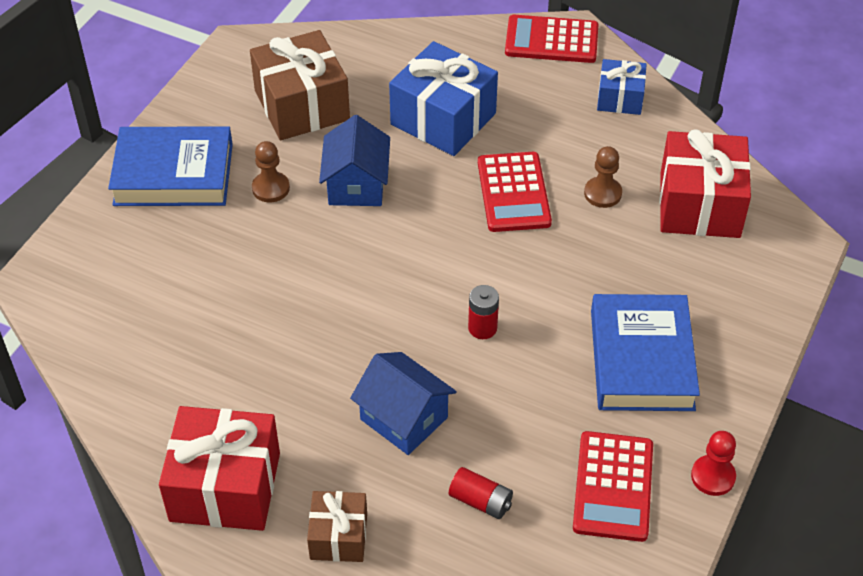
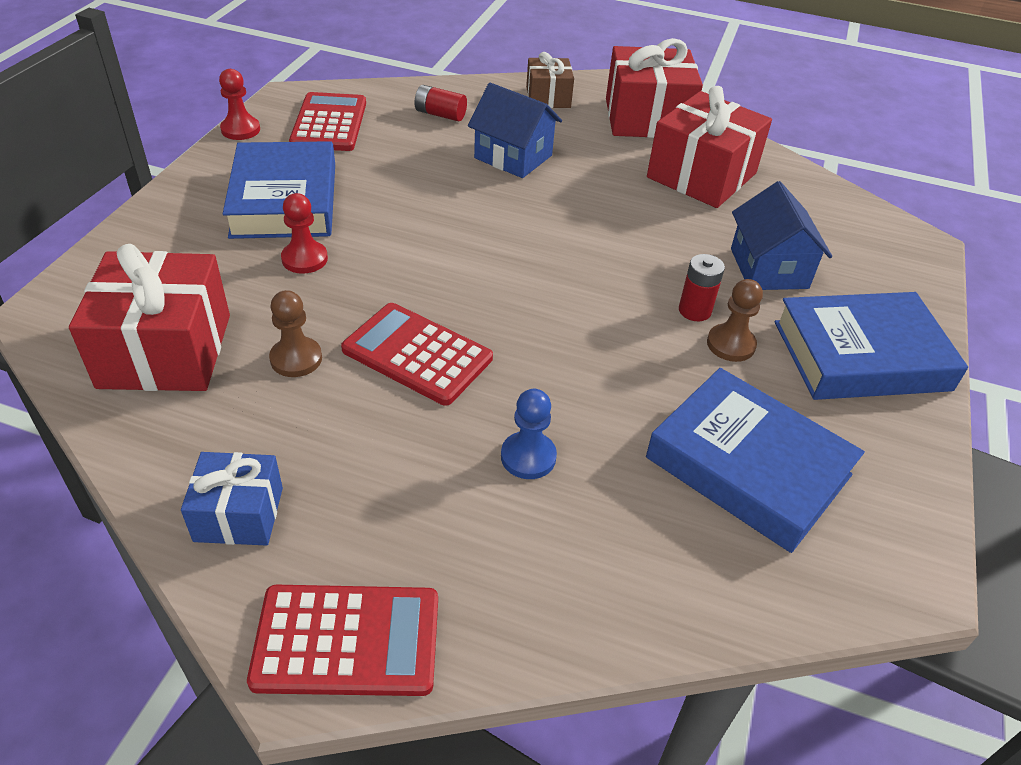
camera: 170 degrees right, 5 degrees down
brown gift [250,30,350,140] -> blue book [646,368,865,553]
blue house [319,115,390,206] -> blue house moved to [731,181,832,290]
blue gift [389,41,498,156] -> blue pawn [501,389,557,479]
red battery [468,285,499,339] -> red battery moved to [679,254,725,321]
red calculator [478,152,552,232] -> red calculator turned 45 degrees counterclockwise [341,303,493,406]
none -> red pawn [281,193,328,274]
none -> red gift [647,86,772,208]

